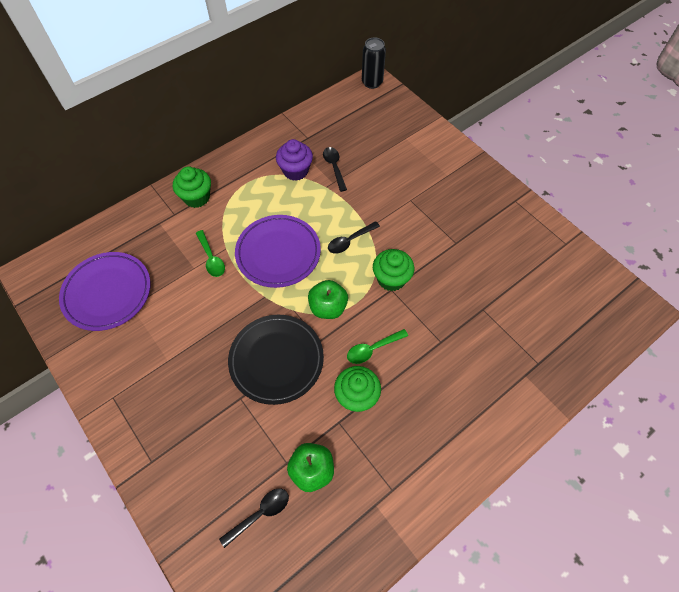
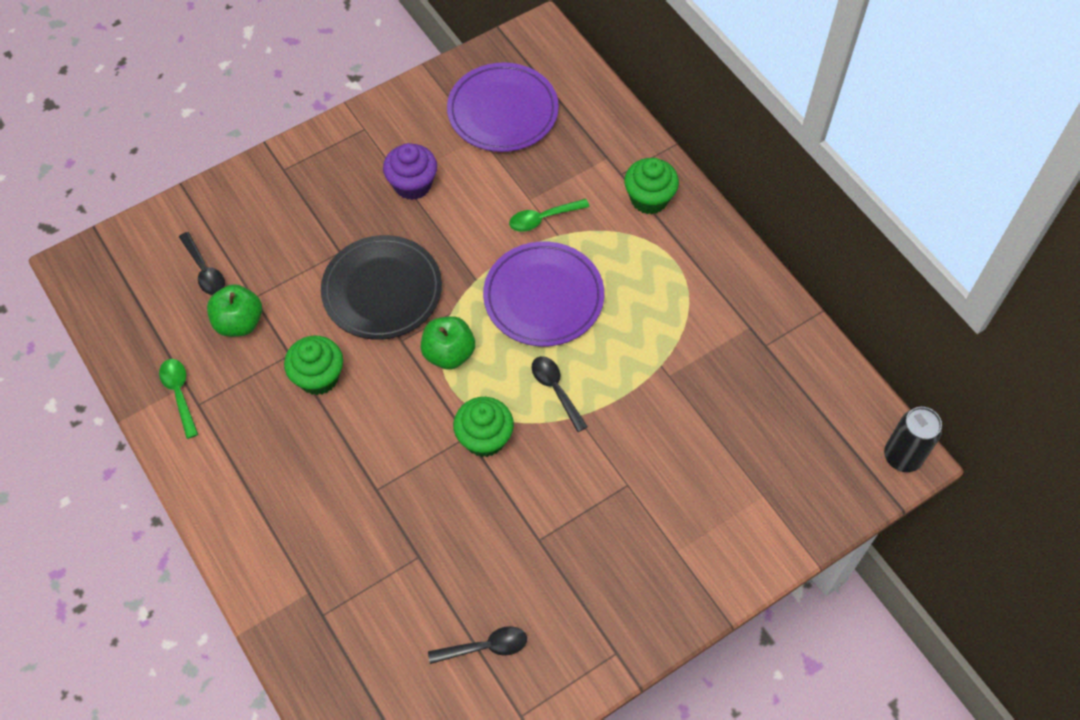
camera: 95 degrees right, 0 degrees up
purple cupcake [276,139,313,181] -> purple cupcake moved to [383,143,437,200]
black spoon [323,147,347,192] -> black spoon moved to [428,626,527,664]
green spoon [347,329,408,364] -> green spoon moved to [159,359,198,439]

